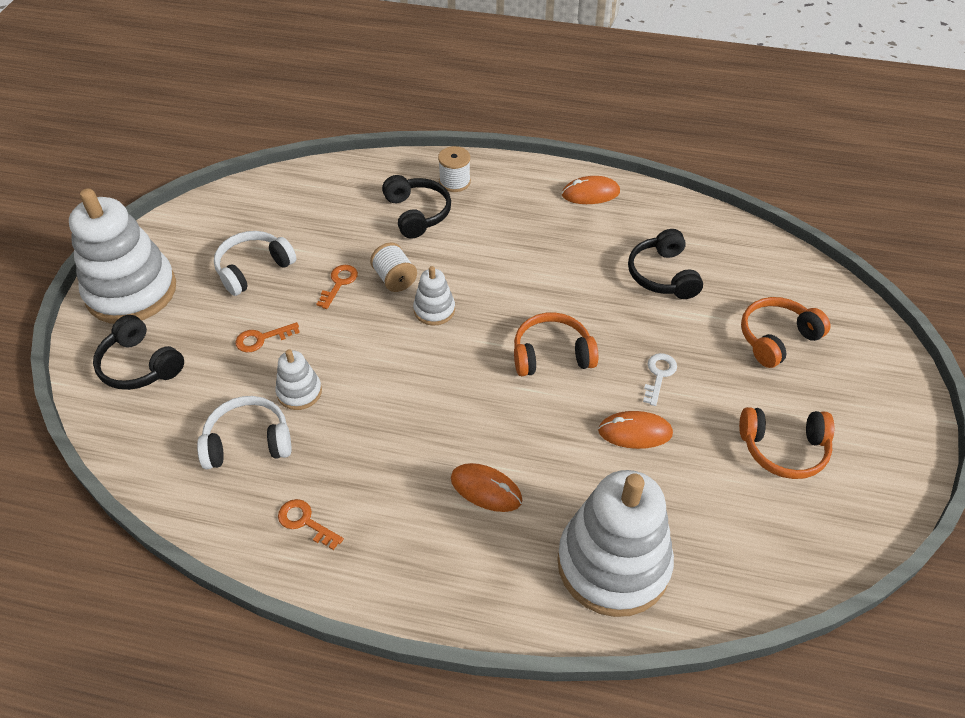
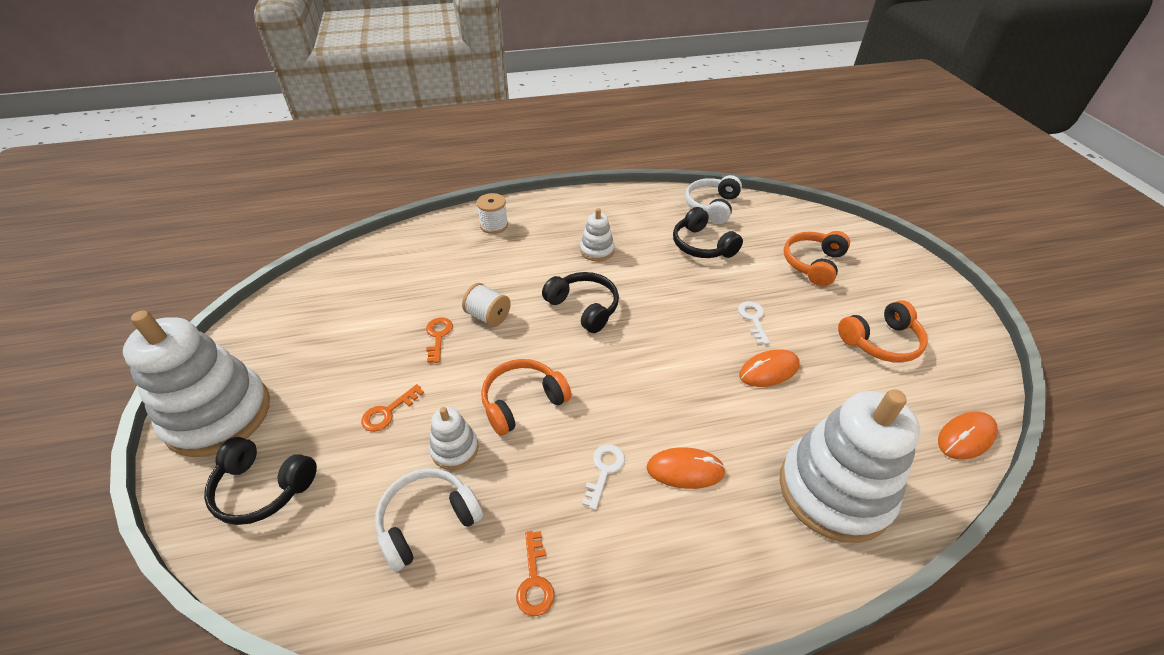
camera: 25 degrees left, 5 degrees down
white headphones [214,231,296,296] -> white headphones moved to [685,175,742,224]
orange key [278,499,344,550] -> orange key turned 105 degrees counterclockwise [516,531,555,616]
black headphones [382,175,451,239] -> black headphones moved to [542,272,619,333]
white stacking toy [413,266,455,326] -> white stacking toy moved to [580,208,615,261]
orange headphones [514,313,598,376] -> orange headphones moved to [481,359,572,436]
orange mouse [562,176,620,204] -> orange mouse moved to [938,411,998,460]
none -> white key [582,444,625,510]

